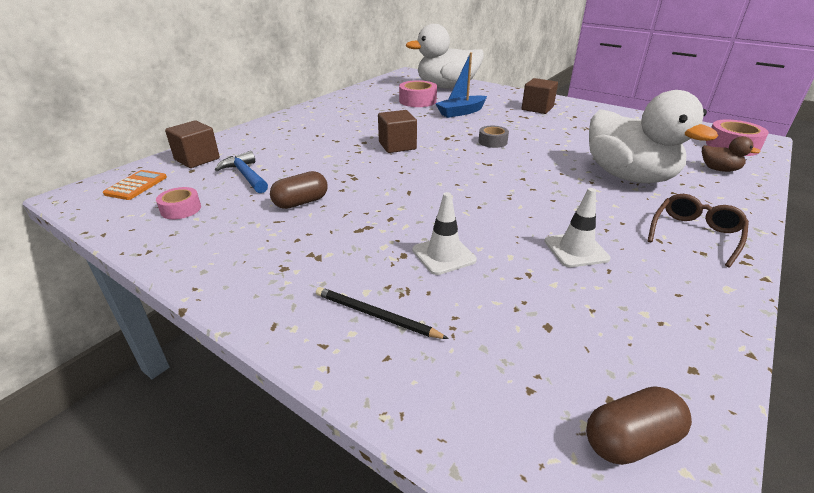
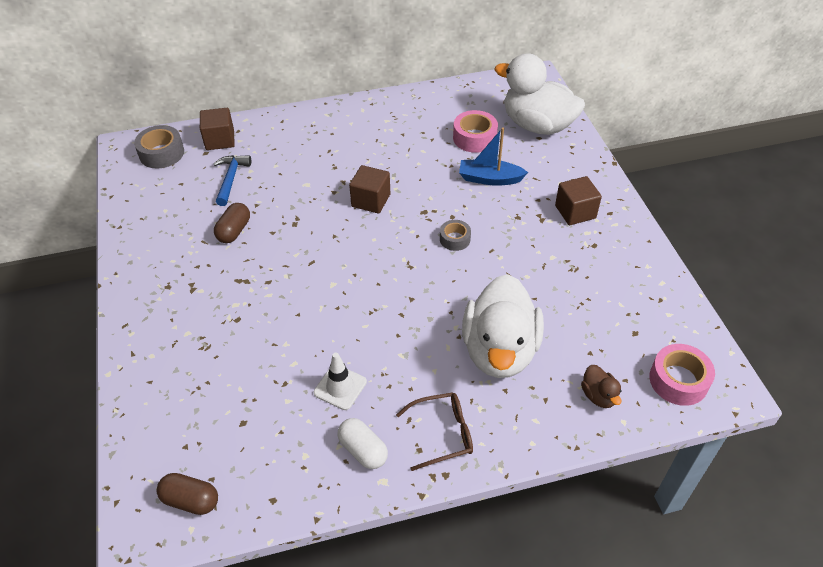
camera: 40 degrees right, 15 degrees up
orange calculator [103,170,167,200] -> grey tape [134,125,184,168]
pink tape [156,187,201,219] -> none
brown capsule [270,171,328,209] -> brown capsule turned 75 degrees counterclockwise [214,203,250,243]
black pencil [316,287,449,339] -> none
white traffic cone [412,192,477,275] -> none
none -> white capsule [337,418,388,469]

